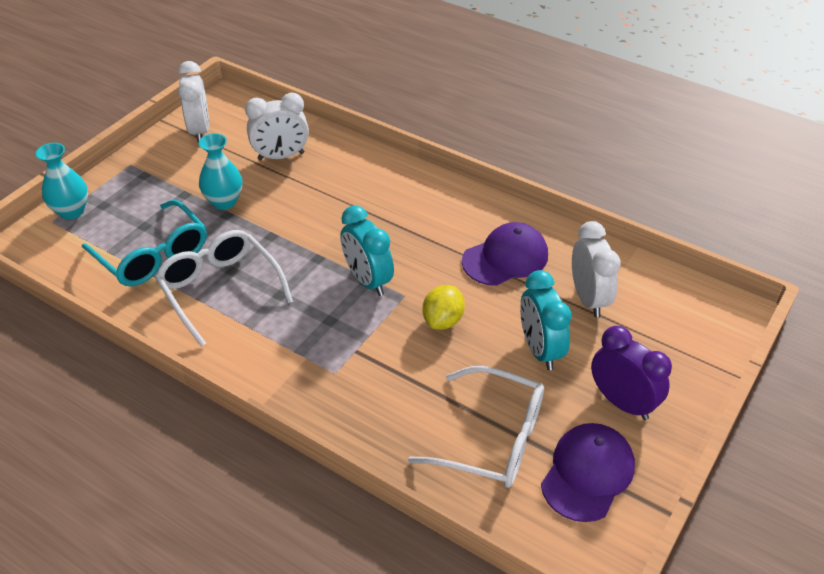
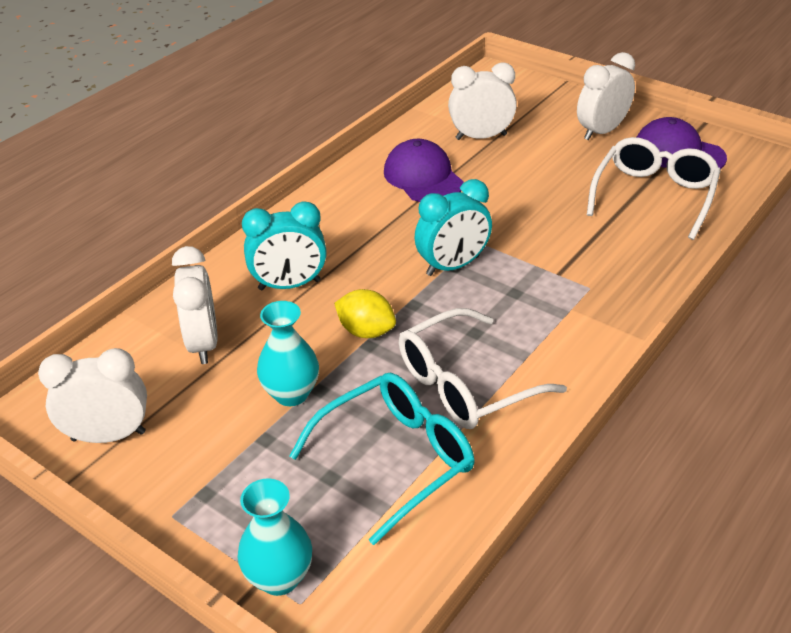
camera: 85 degrees left, 5 degrees down
yellow lemon [422,285,465,330] -> yellow lemon moved to [334,289,396,338]
turquoise clock [520,270,572,370] -> turquoise clock moved to [242,201,327,290]
purple clock [591,326,672,420] -> white clock [577,52,635,140]

